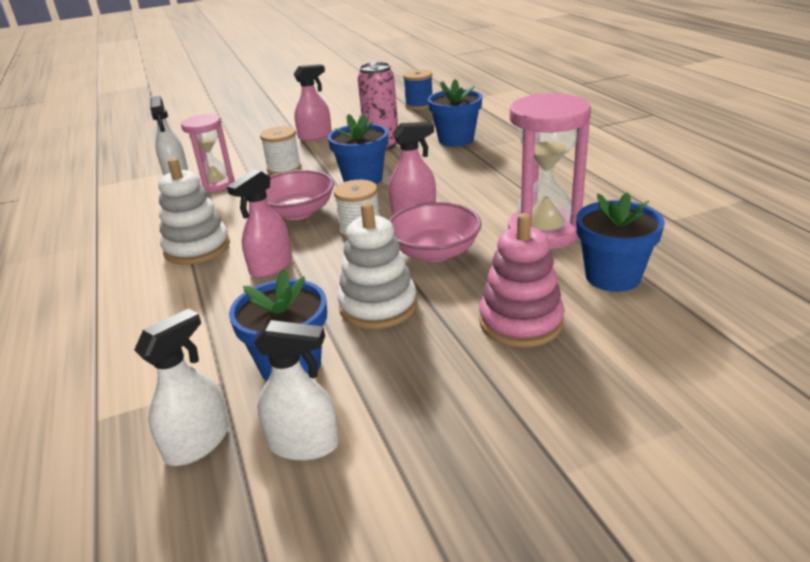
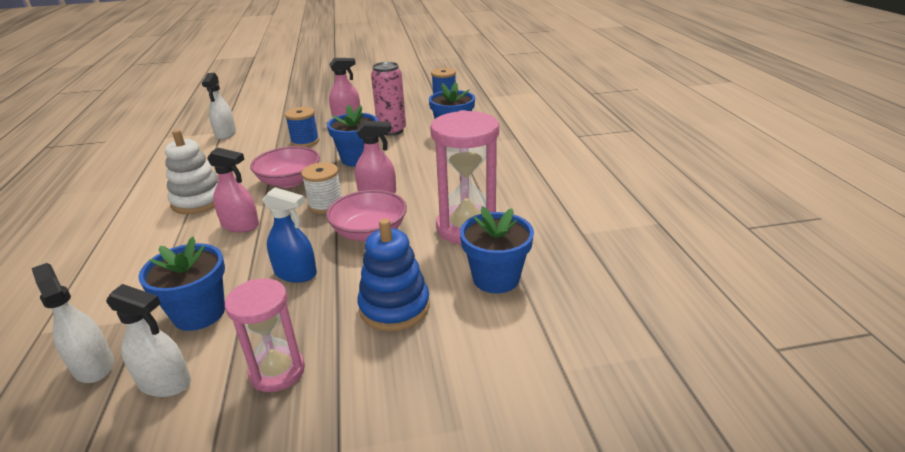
camera: 10 degrees right, 0 degrees up
white spray bottle [134,309,228,466] -> white spray bottle turned 90 degrees counterclockwise [32,263,114,383]
pink hourglass [181,114,235,193] -> pink hourglass moved to [225,278,305,392]
pink spray bottle [227,169,292,278] -> pink spray bottle turned 120 degrees counterclockwise [207,148,259,232]
white spool [260,126,301,175] -> blue spool [285,107,319,147]
white stacking toy [338,203,417,329] -> blue spray bottle [262,187,317,283]
pink stacking toy [479,213,565,348] -> blue stacking toy [357,219,430,331]

